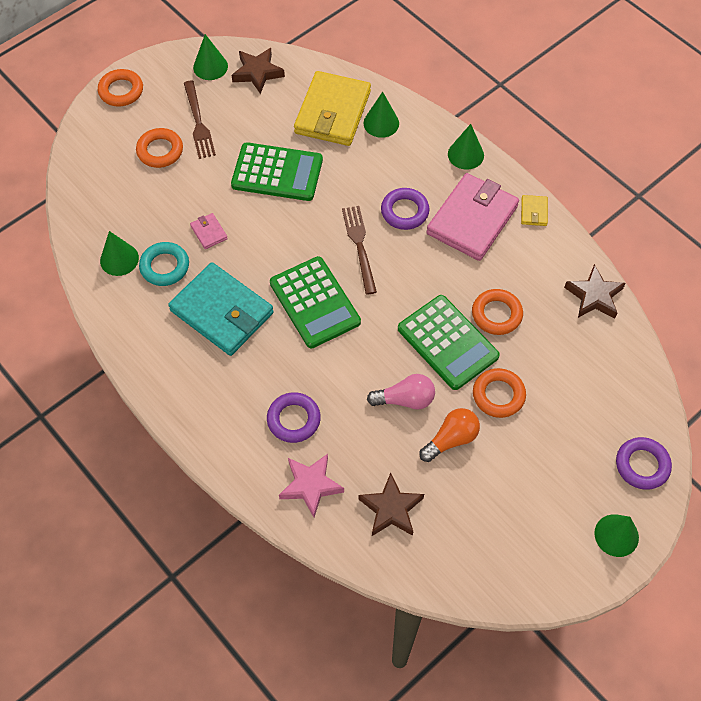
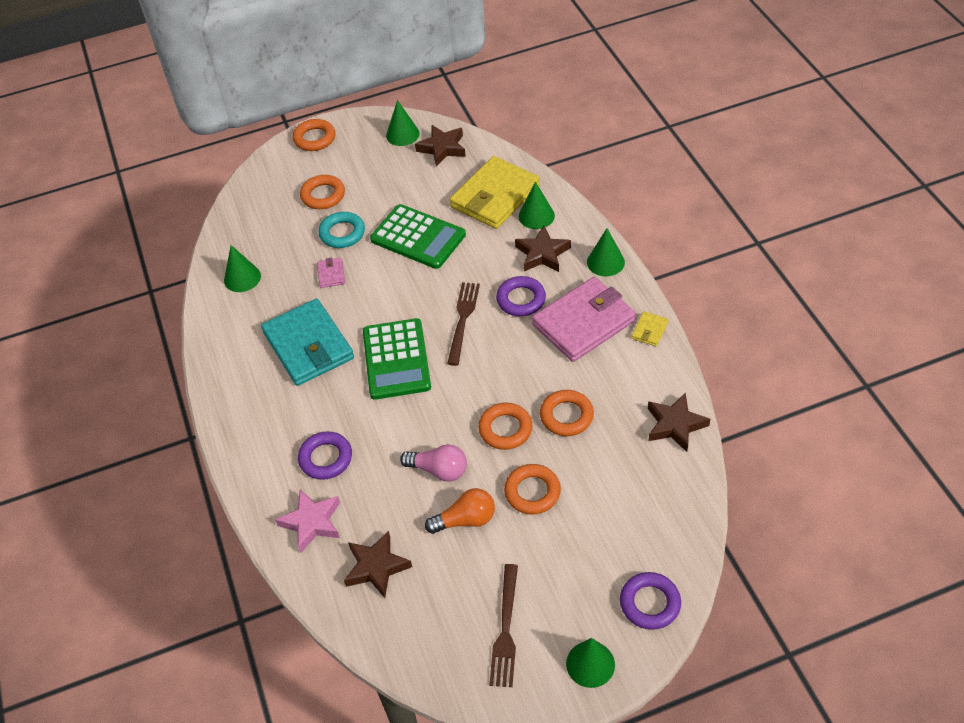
camera: 25 degrees right, 10 degrees down
turquoise ring [139,242,189,286] -> turquoise ring moved to [319,212,365,248]
brown fork [184,81,216,159] -> brown fork moved to [489,564,518,687]
green calculator [398,295,500,390] -> orange ring [478,403,532,450]
none -> brown star [515,226,571,272]

